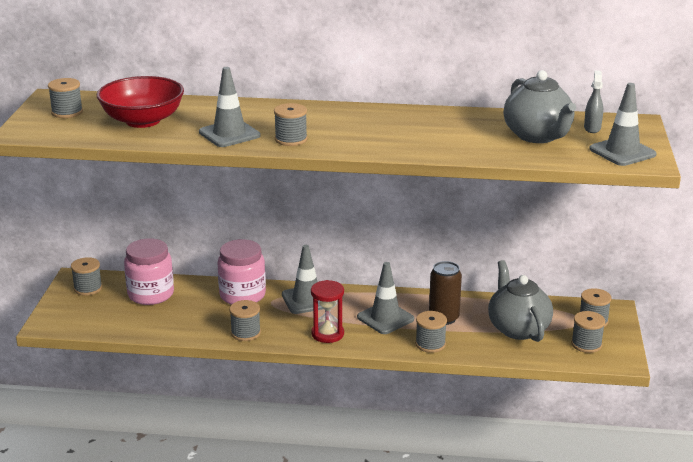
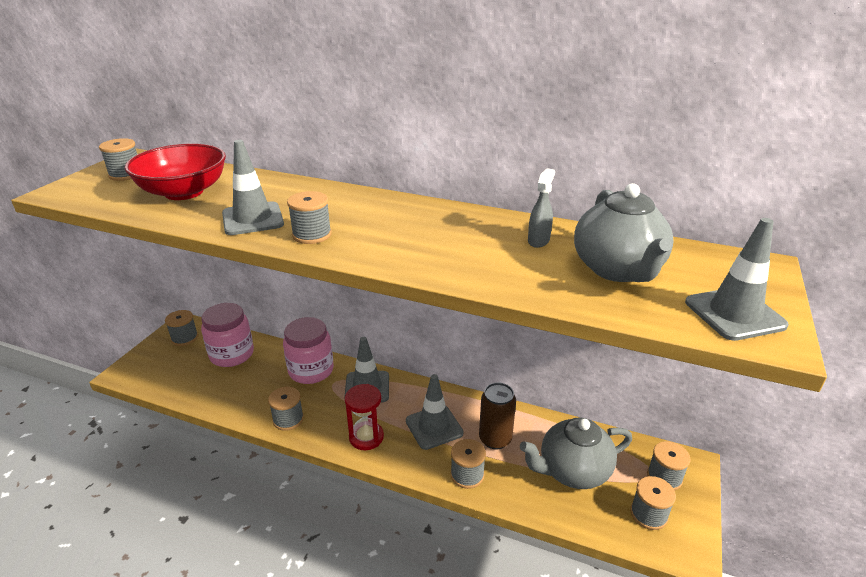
camera: 15 degrees right, 5 degrees up
grey teapot [488,260,553,342] -> grey teapot turned 105 degrees counterclockwise [520,417,632,489]
grey spray bottle [584,70,603,133] -> grey spray bottle moved to [528,168,555,248]

